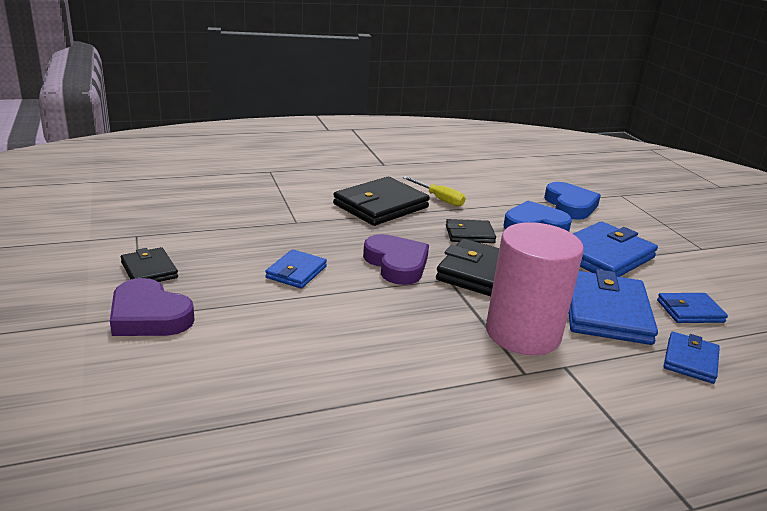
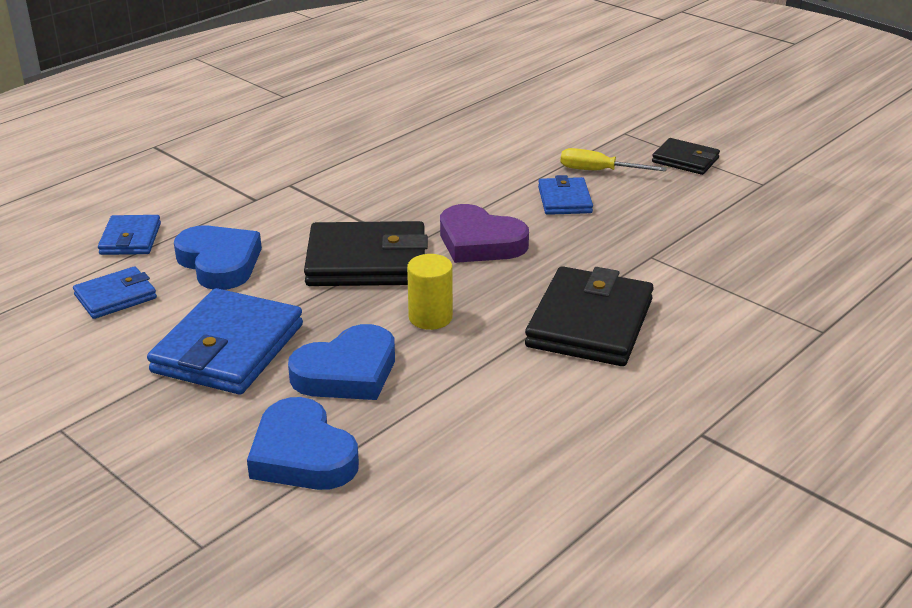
camera: 155 degrees right, 5 degrees up
purple heart [110,278,195,336] -> none
yellow screwdriver [403,176,466,207] -> yellow screwdriver moved to [561,148,667,171]
black wallet [446,219,496,243] -> yellow cylinder [407,254,453,330]
pink cylinder [486,222,584,355] -> none
blue wallet [569,269,658,345] -> blue heart [174,225,262,290]

